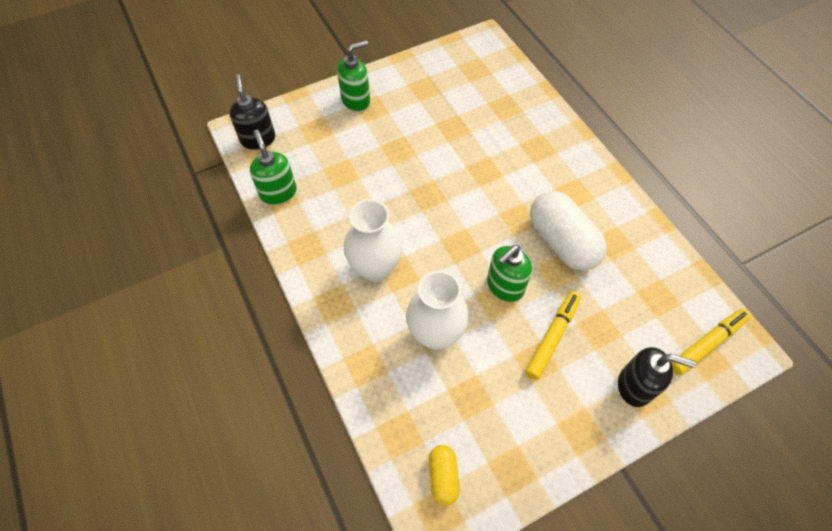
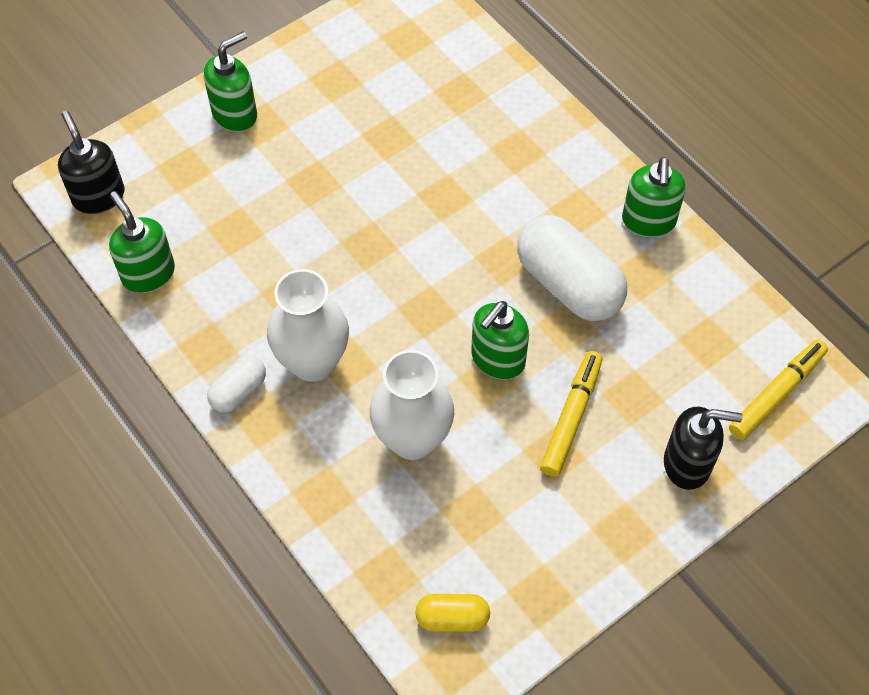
camera: 10 degrees left, 0 degrees up
yellow capsule [429,445,460,505] -> yellow capsule turned 75 degrees counterclockwise [415,594,490,632]
none -> white capsule [207,356,266,413]
none -> green soap dispenser [622,157,686,237]

